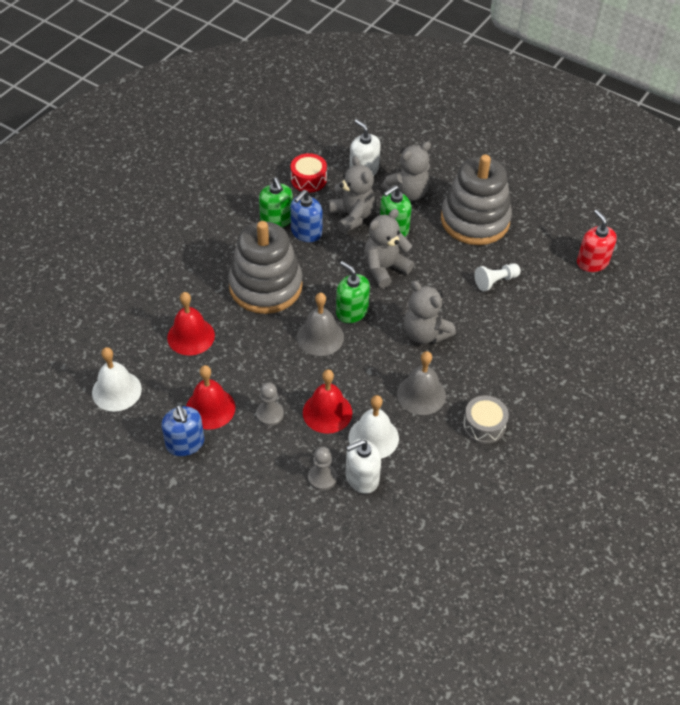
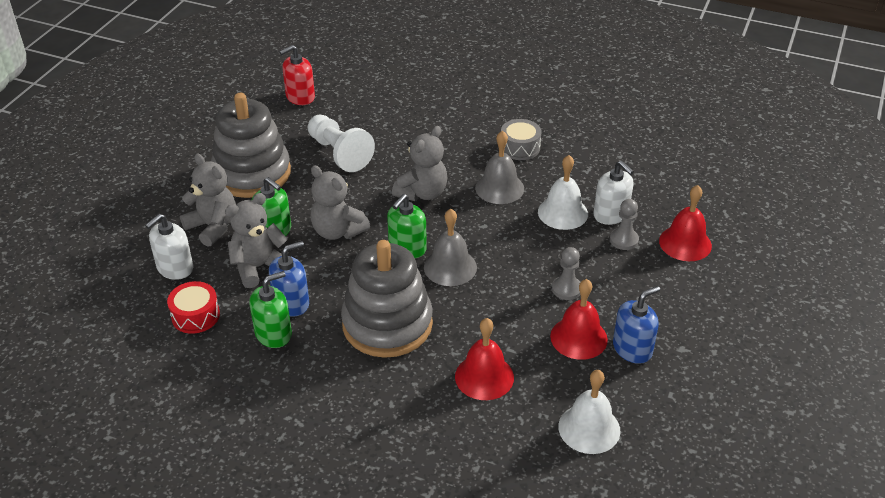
camera: 100 degrees left, 10 degrees down
blue soap dispenser [290,190,322,242] -> blue soap dispenser turned 60 degrees counterclockwise [269,241,309,317]
red bell [303,369,352,434] -> red bell moved to [659,185,712,261]
white pawn [475,263,521,291] -> white pawn [308,115,375,172], size x1.68

